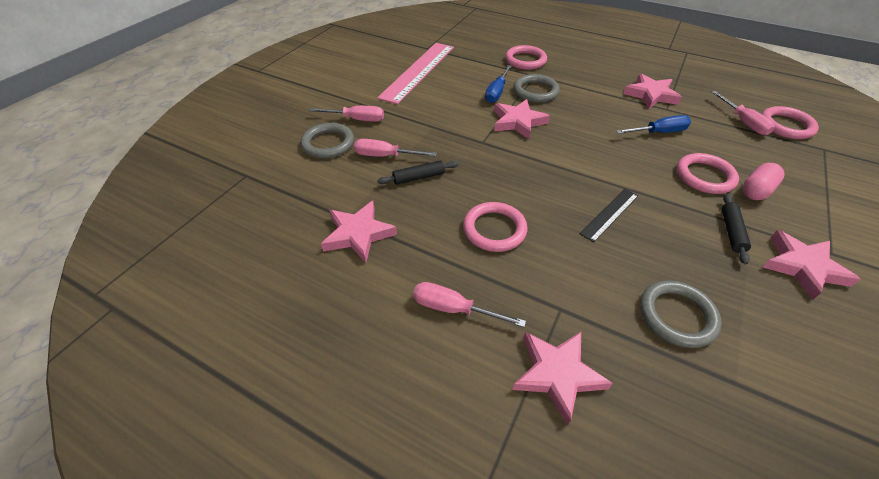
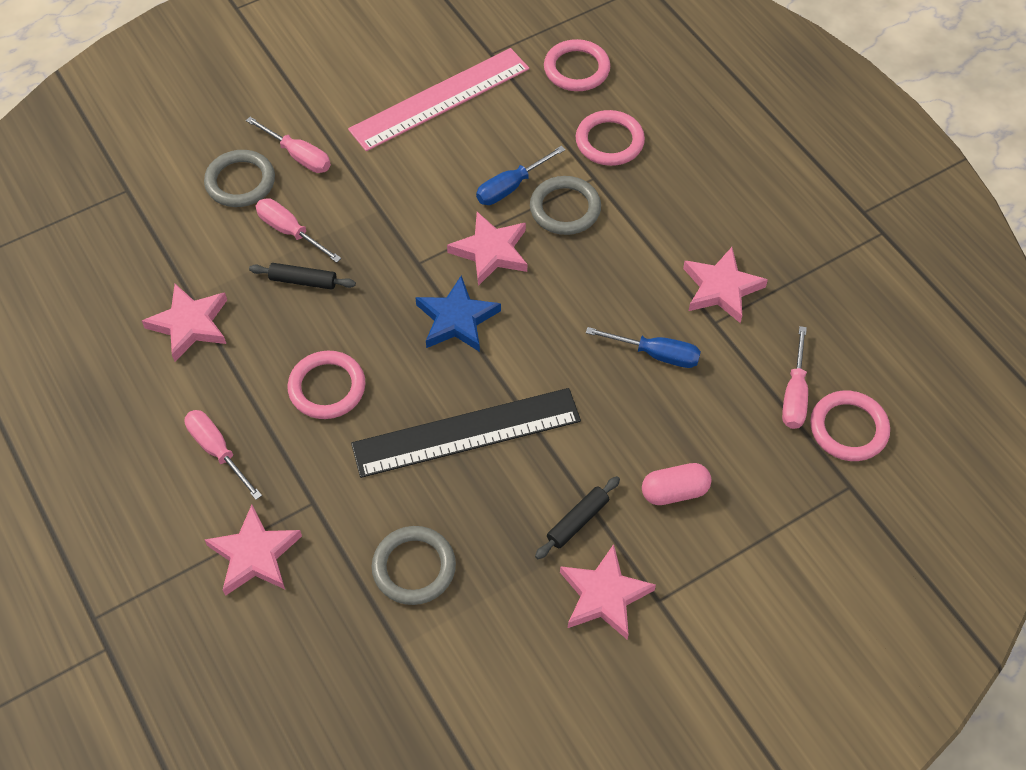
camera: 30 degrees right, 10 degrees up
black ruler [580,189,638,243] -> black ruler [351,388,581,478], size x2.00
pink ring [677,153,739,194] -> pink ring moved to [544,39,610,91]
none -> blue star [415,275,501,352]

